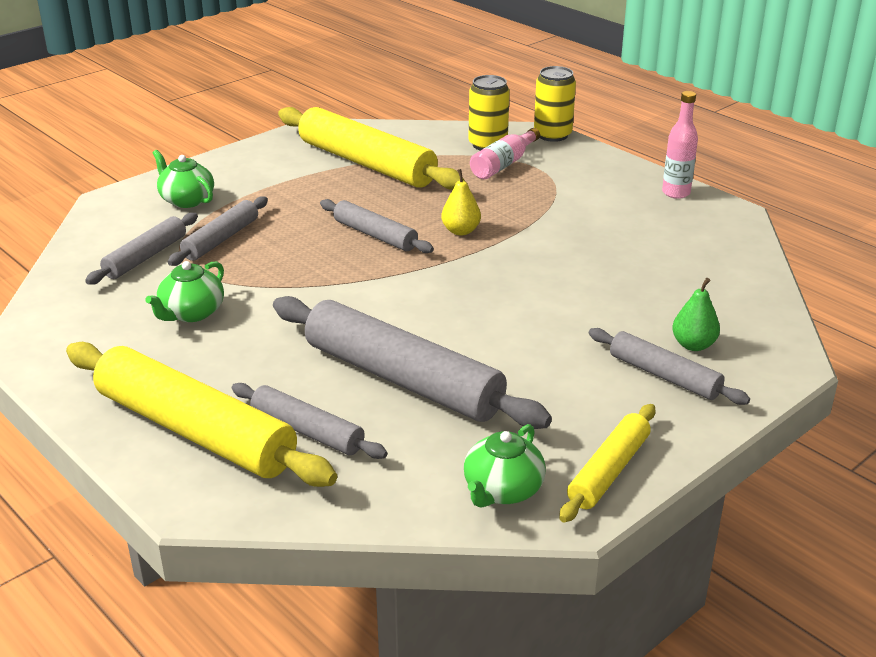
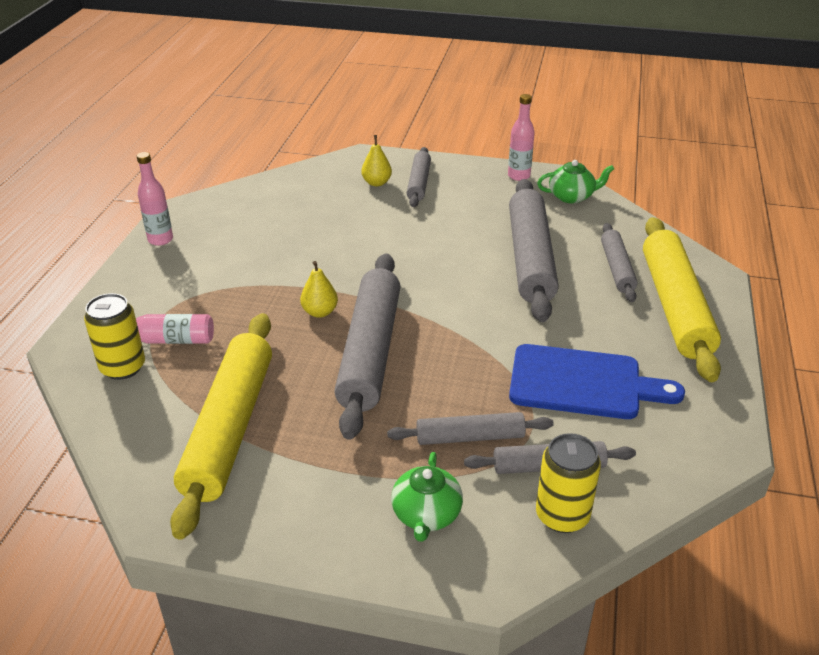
camera: 125 degrees left, 5 degrees up
green teapot [146,261,224,322] -> blue cutting board [509,344,685,419]
grey rolling pin [320,199,434,253] -> grey rolling pin [334,253,400,440], size x1.86
yellow can [534,66,576,142] -> yellow can moved to [536,433,601,533]
yellow rolling pin [559,404,656,523] -> pink bottle [508,94,535,181]
green pear [672,278,720,351] -> yellow pear [361,135,392,186]

